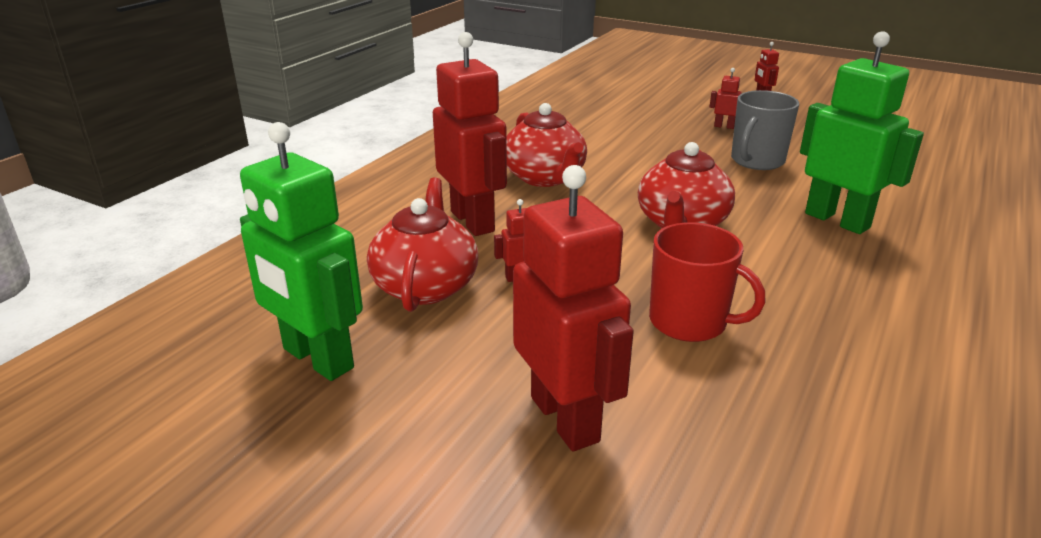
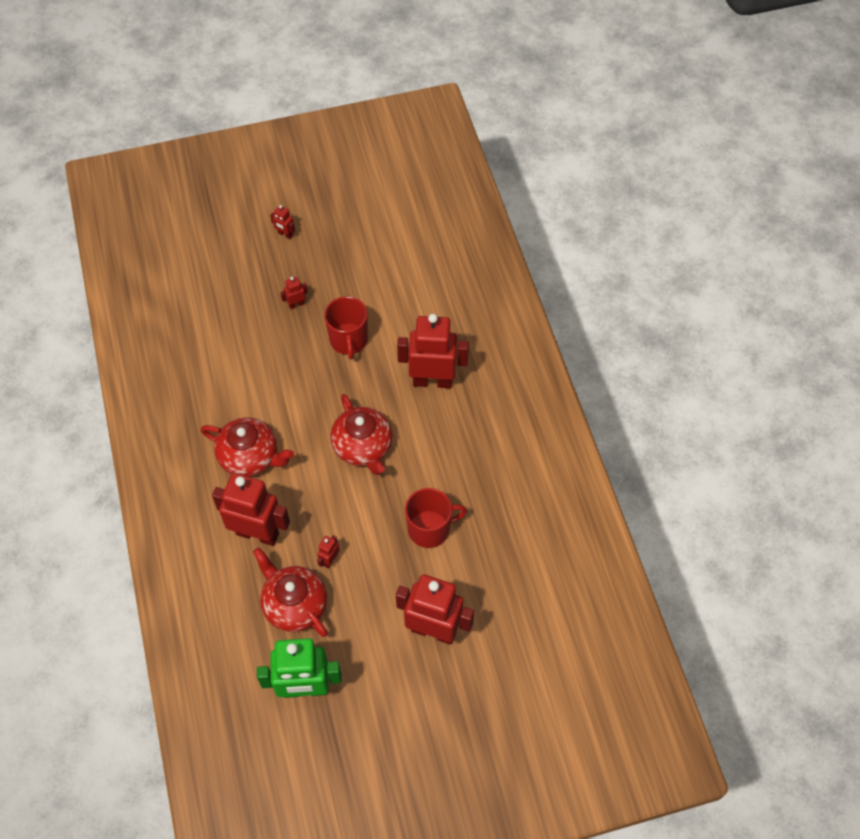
camera: 45 degrees left, 30 degrees up
grey mug [731,90,799,170] -> red mug [324,296,368,359]
green robot [800,31,924,234] -> red robot [397,314,469,388]

